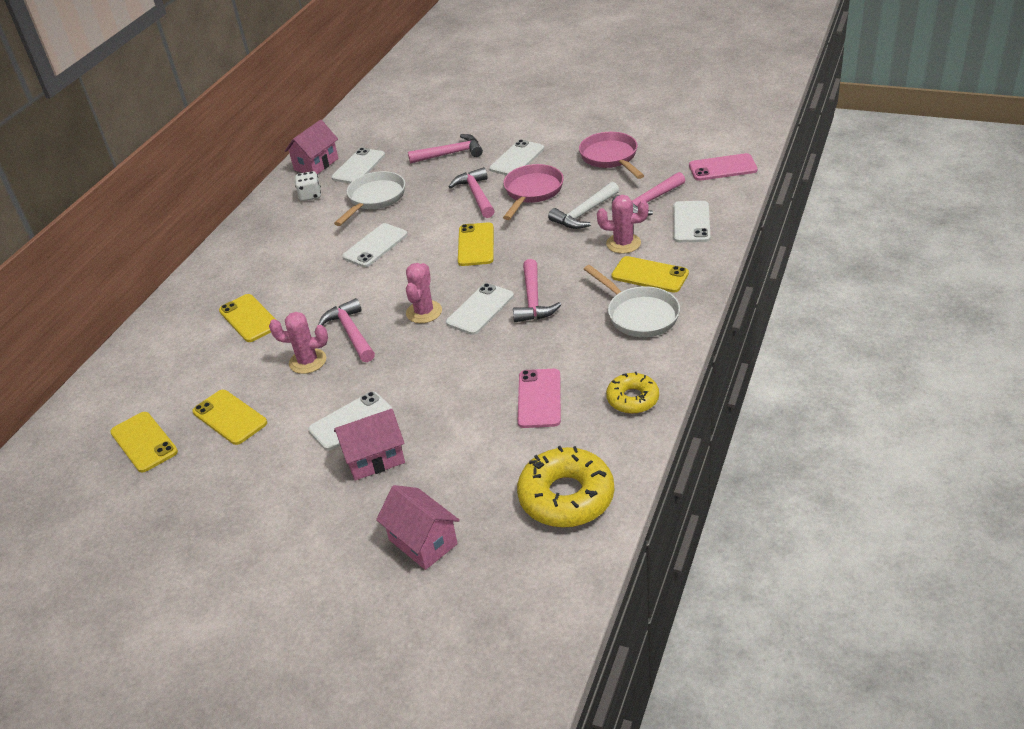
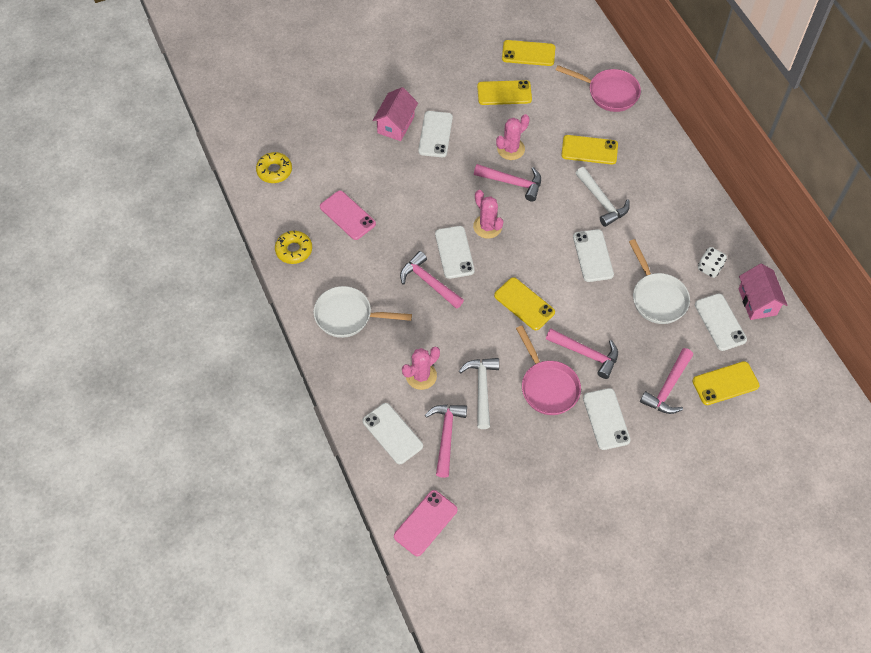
camera: 130 degrees right, 20 degrees up
pink house [376,485,460,570] -> none
yellow donut [517,446,614,528] -> yellow donut [256,152,292,183], size x0.59
pink pan [579,132,644,179] -> pink pan moved to [556,65,641,112]
yellow phone [612,256,689,292] -> yellow phone moved to [692,361,759,405]
none -> white hammer [576,167,630,227]

